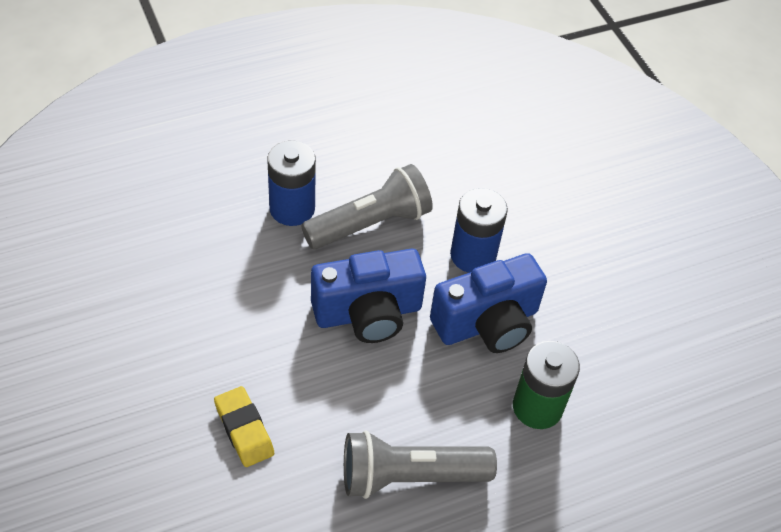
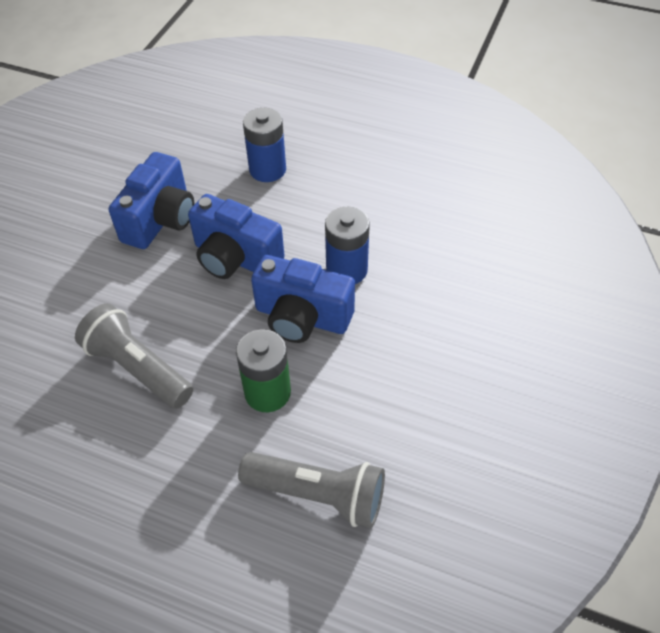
camera: 50 degrees right, 0 degrees up
yellow eraser [214,386,274,467] -> none
grey flashlight [301,164,433,249] -> grey flashlight moved to [238,452,385,528]
none -> blue camera [109,152,194,249]

